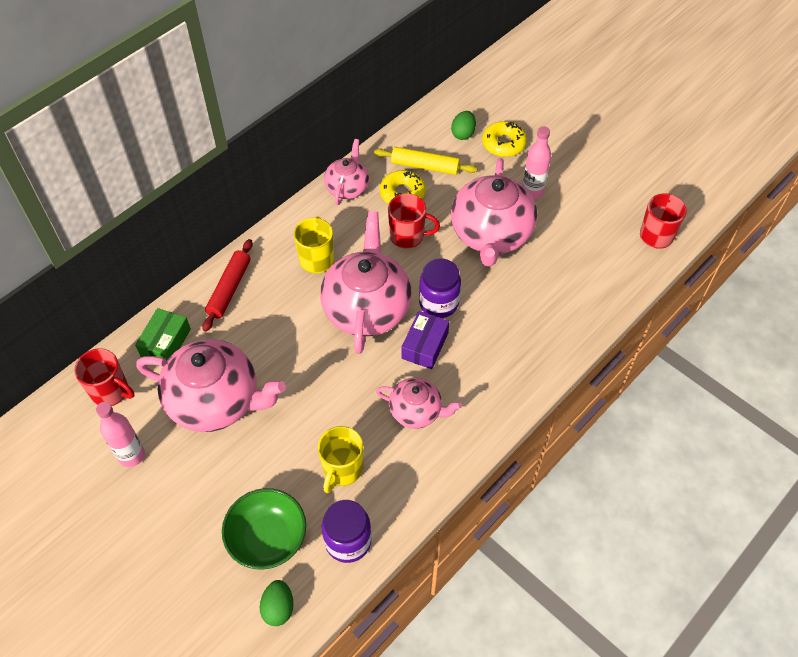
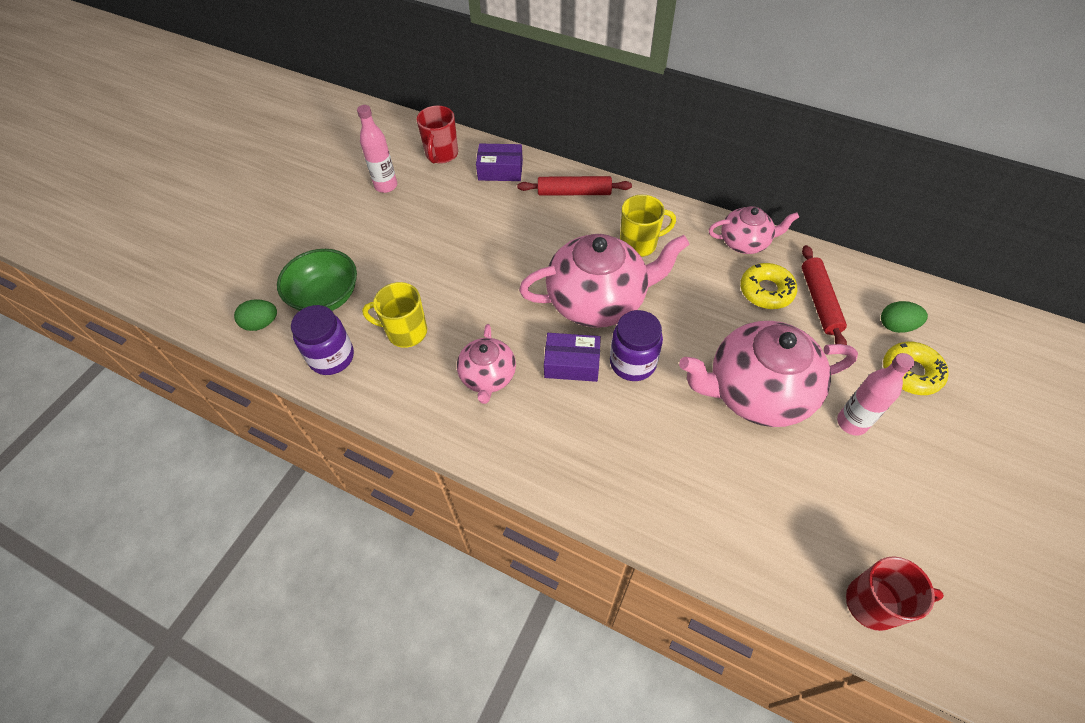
camera: 75 degrees right, 0 degrees up
green box [135,308,191,361] -> purple box [476,144,523,181]
pink teapot [136,339,286,432] -> none
yellow rolling pin [374,147,478,175] -> red rolling pin [802,245,847,345]
red mug [388,194,440,249] -> none

